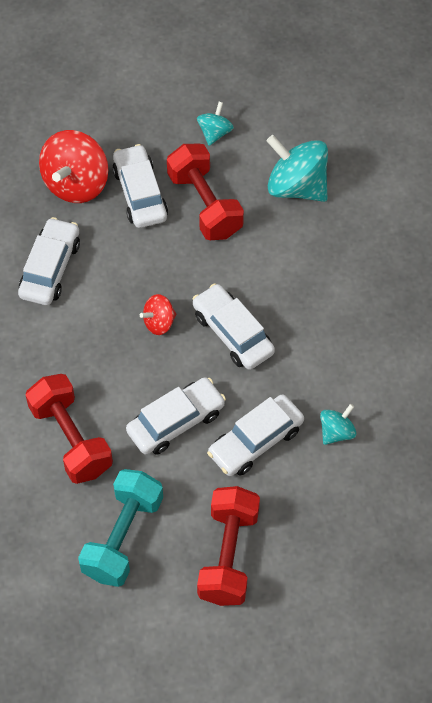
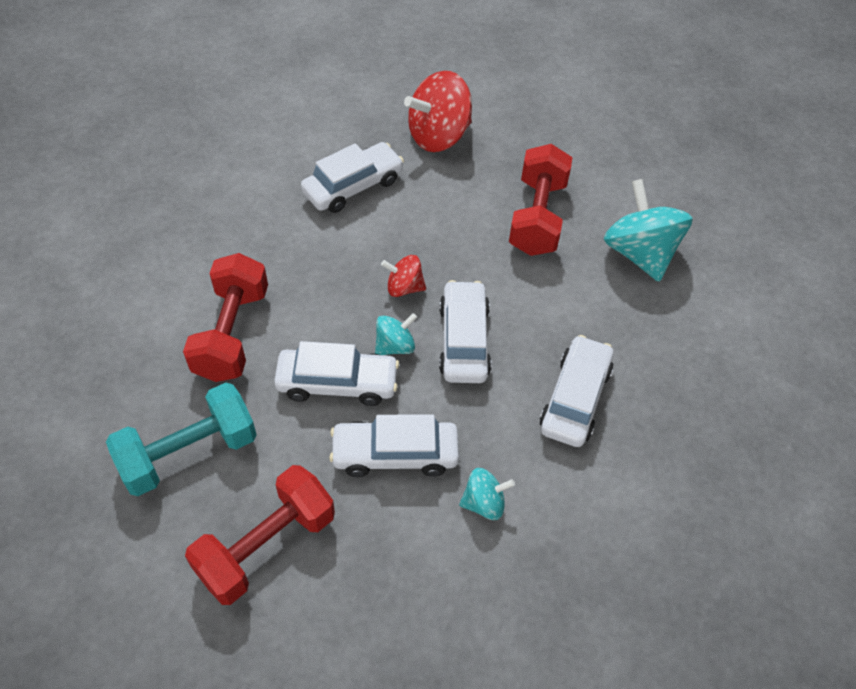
camera: 35 degrees right, 5 degrees down
white car [112,144,168,228] -> white car moved to [540,335,614,447]
turquoise spinning top [197,102,234,146] -> turquoise spinning top moved to [375,313,417,355]

